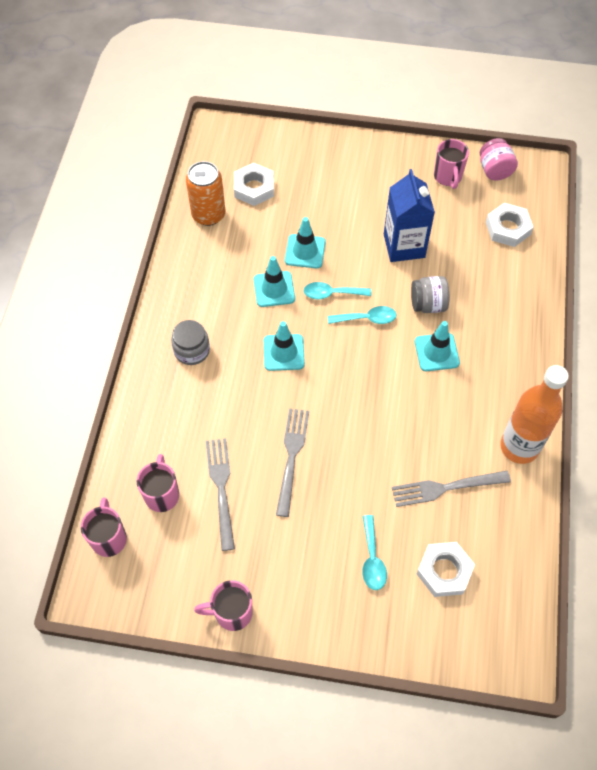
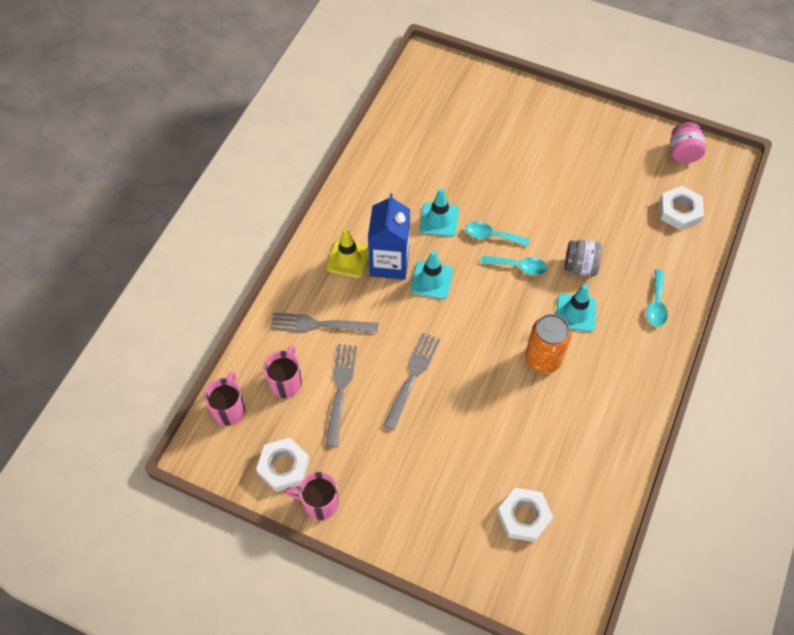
camera: 15 degrees right, 0 degrees up
grey jar [171,320,210,365] -> yellow traffic cone [326,229,369,278]
orange can [186,161,226,226] -> orange can moved to [525,314,571,374]
white nut [234,163,274,206] -> white nut moved to [256,438,309,492]
turquoise traffic cone [285,217,326,268] -> none
turquoise spoon [362,515,387,590] -> turquoise spoon moved to [646,270,668,327]
blue carton [384,169,435,262] -> blue carton moved to [368,193,410,280]
grey fork [392,471,511,507] -> grey fork moved to [271,313,379,333]
pink mug [434,139,469,189] -> none
orange bottle [500,365,569,464] -> none

